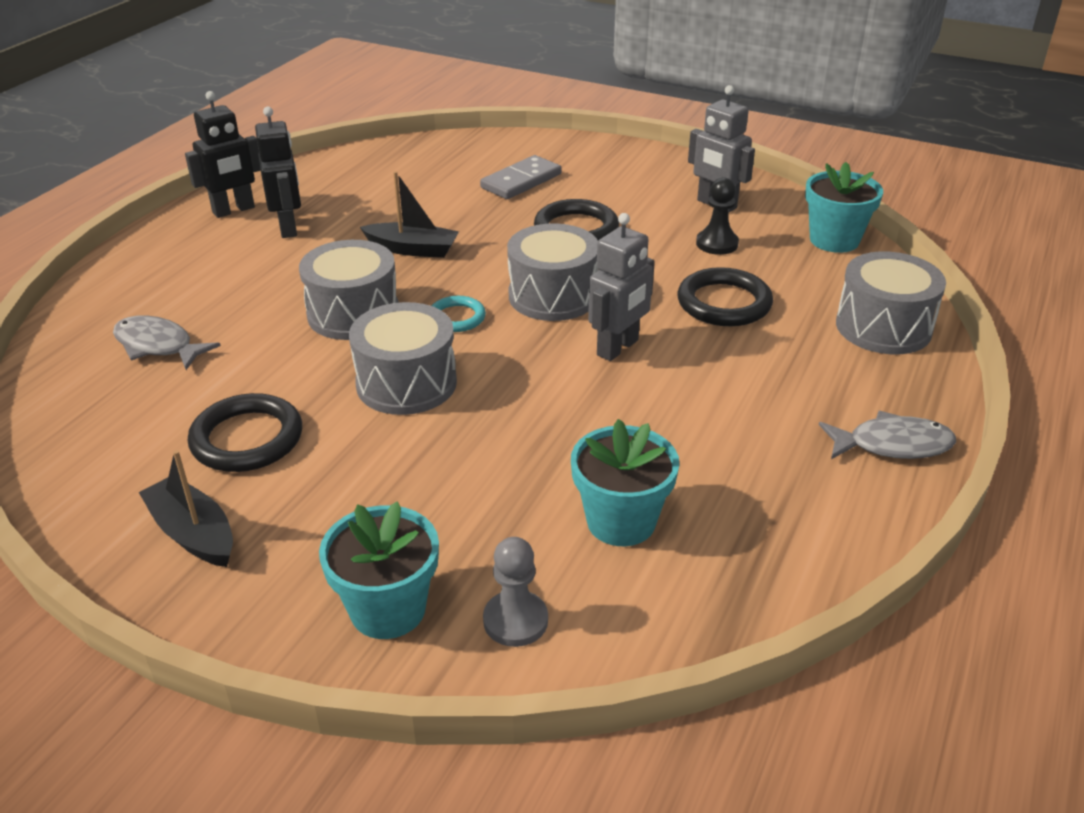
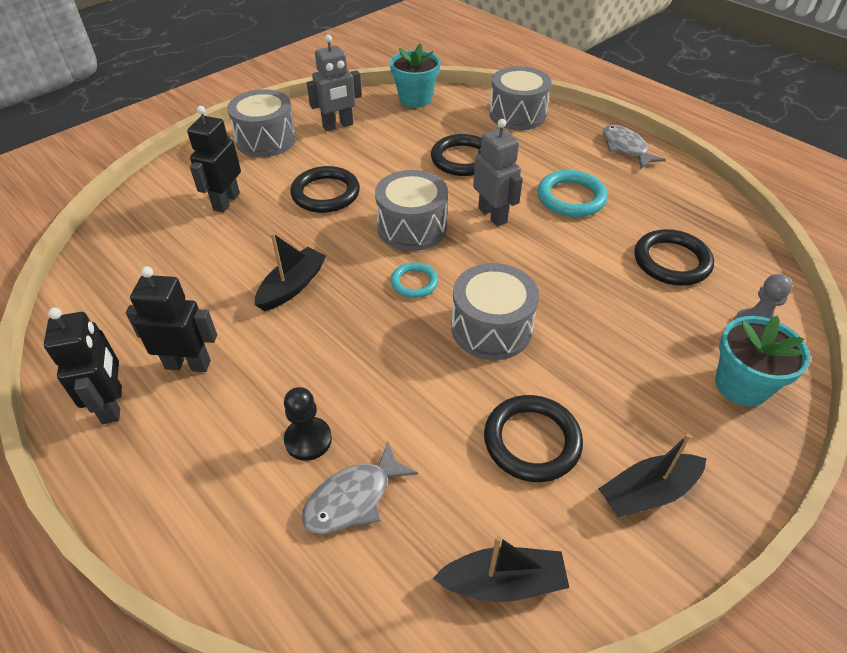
camera: 70 degrees left, 10 degrees up
grey drum [299,240,399,340] -> grey drum moved to [227,89,296,157]
grey domino [480,155,562,199] -> black robot [187,106,241,212]
turquoise flower pot [571,419,679,546] -> black ring [634,229,714,286]
black pawn [696,177,739,255] -> black pawn moved to [284,387,332,461]
grey fish [819,411,956,459] -> grey fish turned 45 degrees counterclockwise [603,125,666,169]
none -> black boat [433,535,569,602]
none -> turquoise ring [537,170,608,217]

